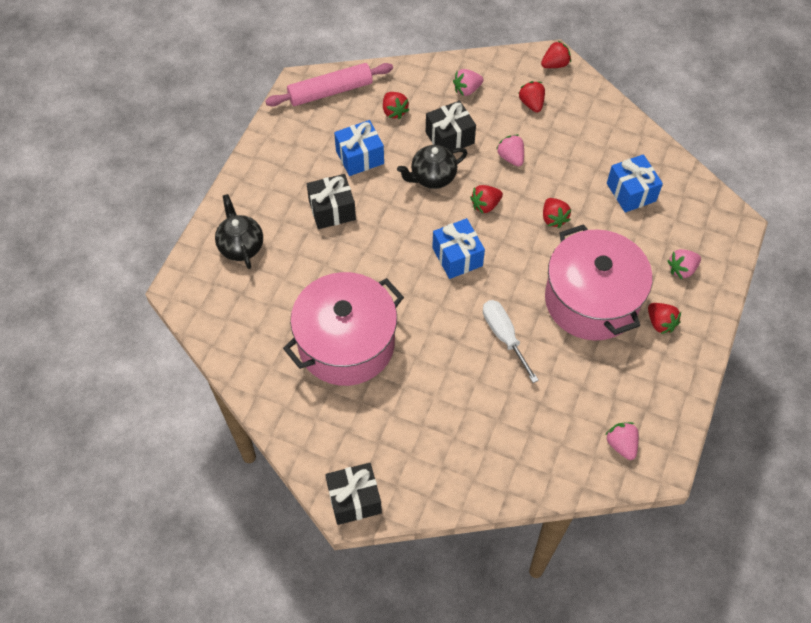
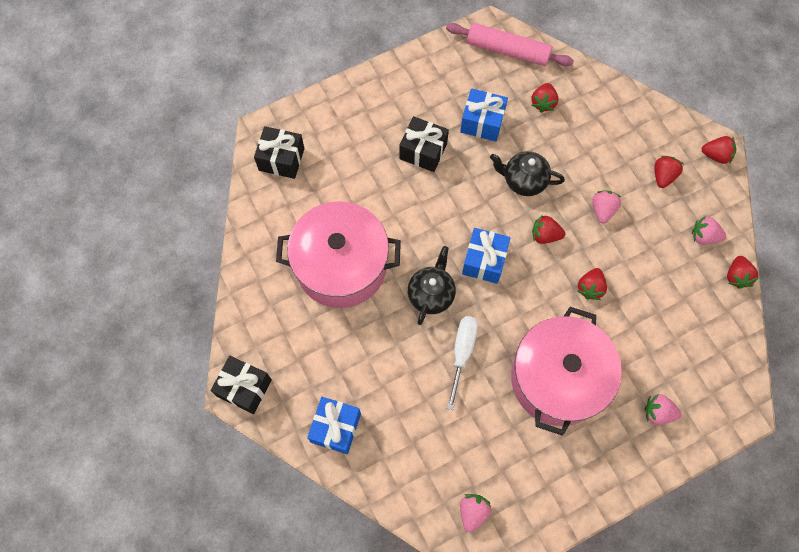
camera: 40 degrees right, 10 degrees up
black teapot [215,194,263,269] -> black teapot moved to [408,246,456,325]
black gift [426,100,476,151] -> black gift moved to [254,126,305,179]
pink strawberry [453,69,483,96] -> pink strawberry moved to [692,216,726,245]
blue gift [607,154,663,213] -> blue gift moved to [307,397,361,454]
red strawberry [648,303,681,334] -> red strawberry moved to [727,256,758,289]

